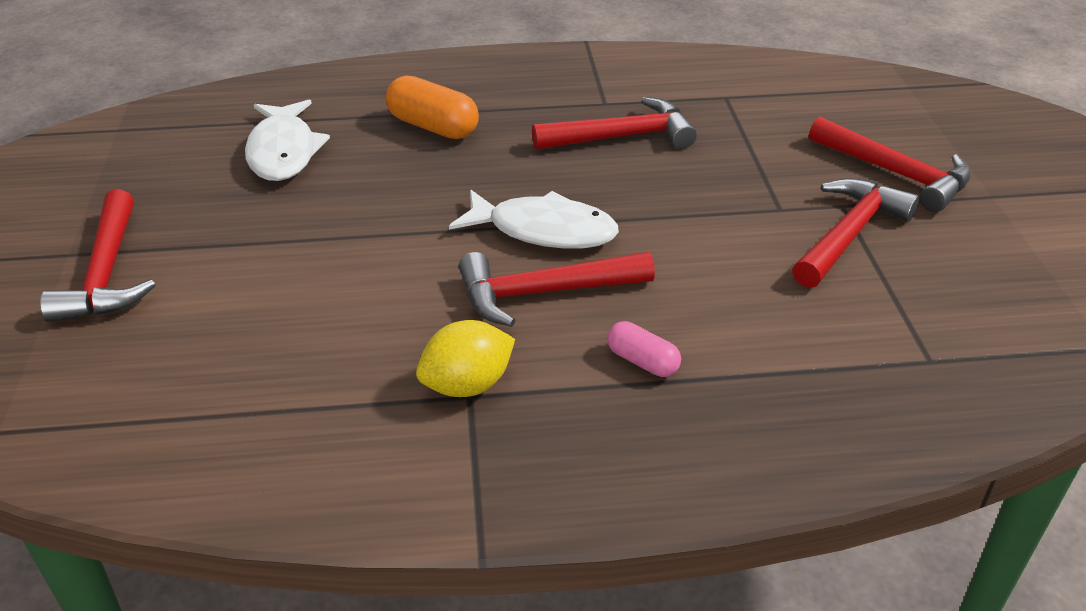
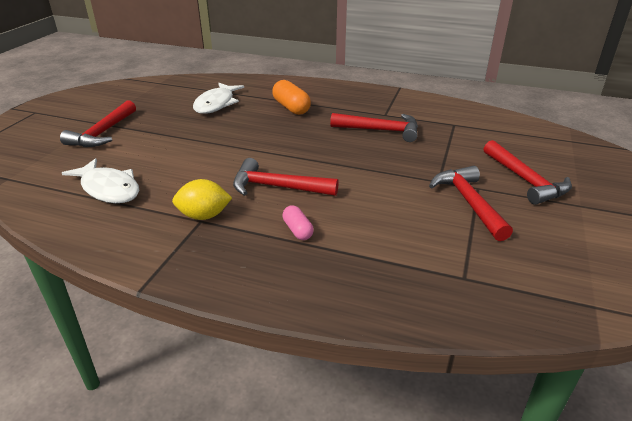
camera: 25 degrees right, 5 degrees down
white fish [449,190,619,249] -> white fish moved to [62,158,139,203]
red hammer [792,178,920,288] -> red hammer turned 75 degrees counterclockwise [429,166,513,241]

